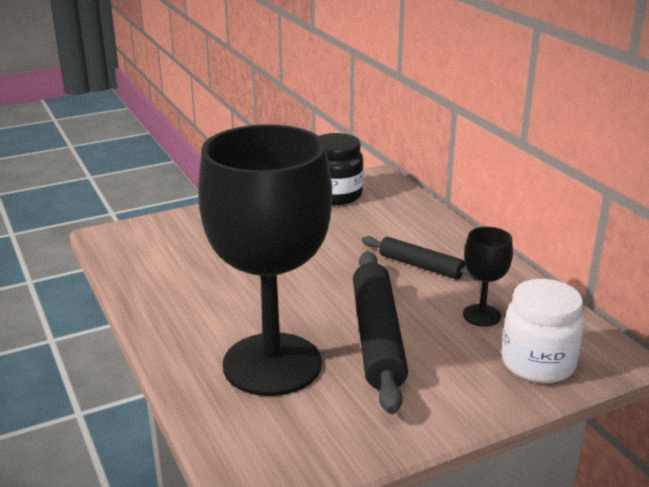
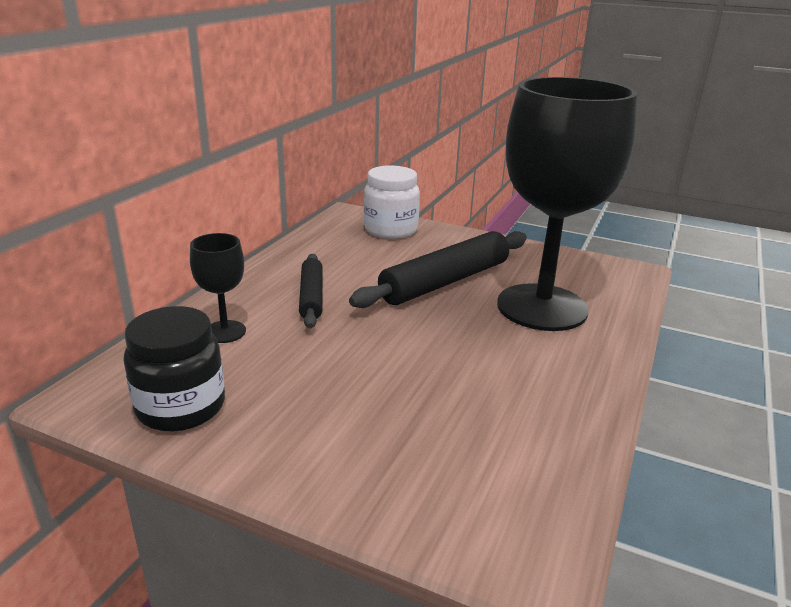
camera: 130 degrees left, 0 degrees up
black goblet [463,227,513,327] -> black goblet moved to [190,233,246,343]

